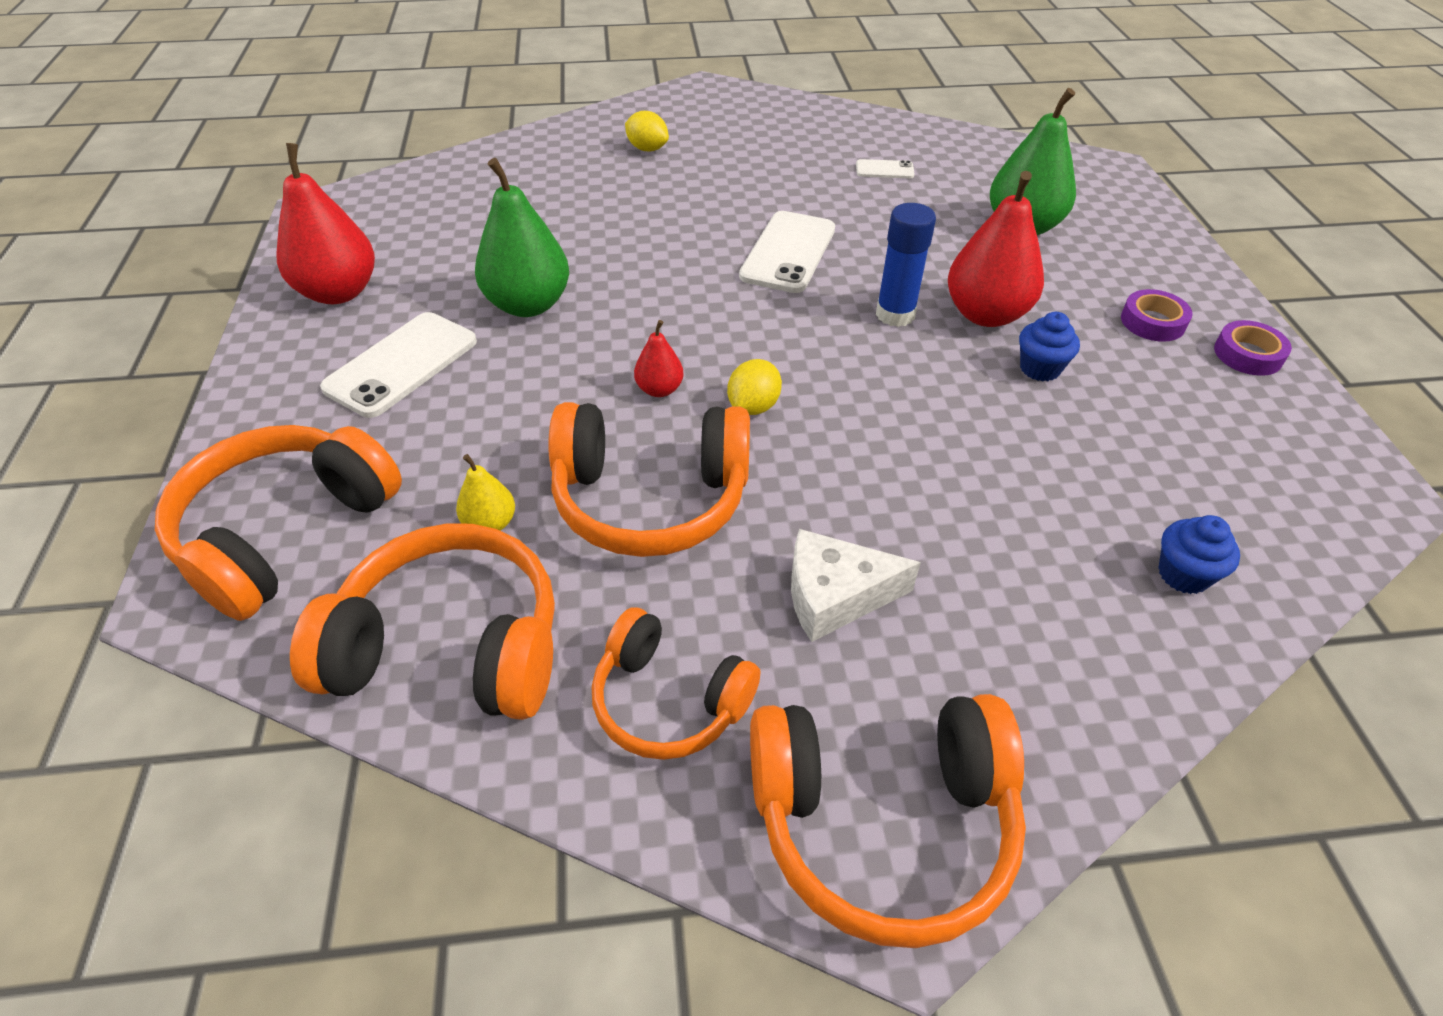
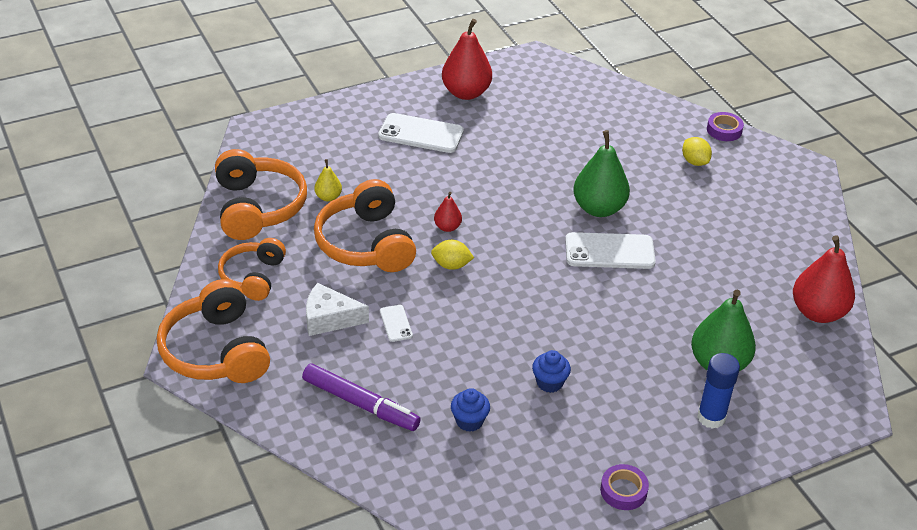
camera: 70 degrees right, 5 degrees down
orange headphones [155,425,402,621] -> none
green pear [475,158,569,317] -> green pear moved to [573,130,630,217]
yellow lemon [625,111,669,152] -> yellow lemon turned 45 degrees counterclockwise [682,137,712,166]
white cheese [791,529,921,642] -> white cheese turned 60 degrees counterclockwise [306,283,369,336]
white phone [856,159,915,178] -> white phone moved to [380,305,413,342]
blue glue stick [876,203,936,327] -> blue glue stick moved to [697,353,740,429]
red pear [948,171,1044,327] -> red pear moved to [793,235,855,323]
purple tape [1121,289,1193,342] -> purple tape moved to [707,112,744,141]
blue cupcake [1158,515,1240,594] -> blue cupcake moved to [451,388,490,432]
none -> purple marker [302,363,421,431]

